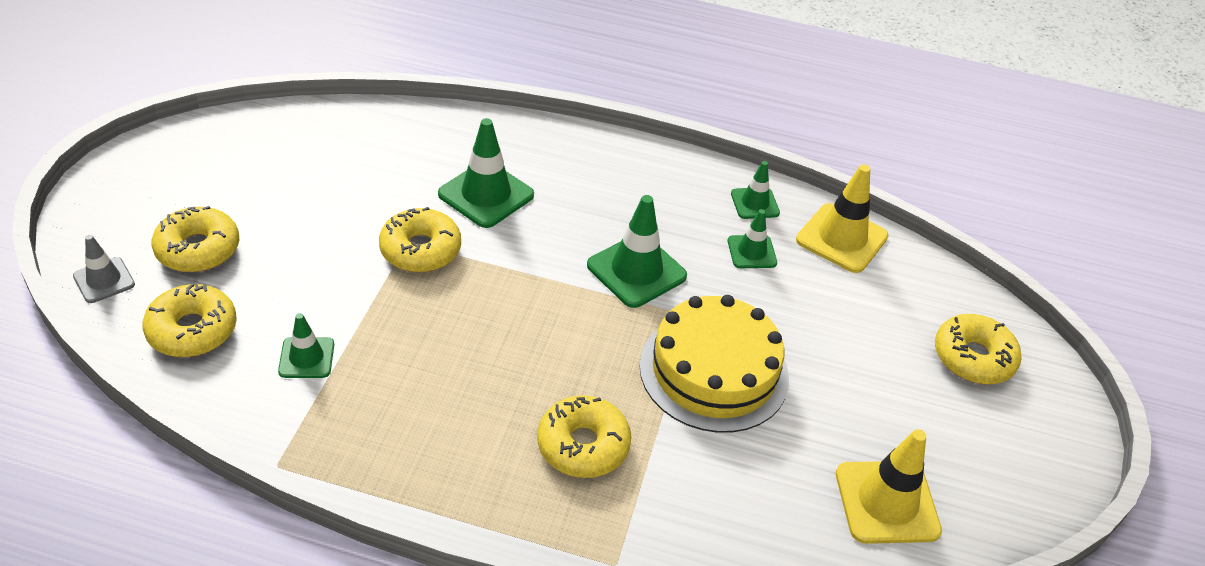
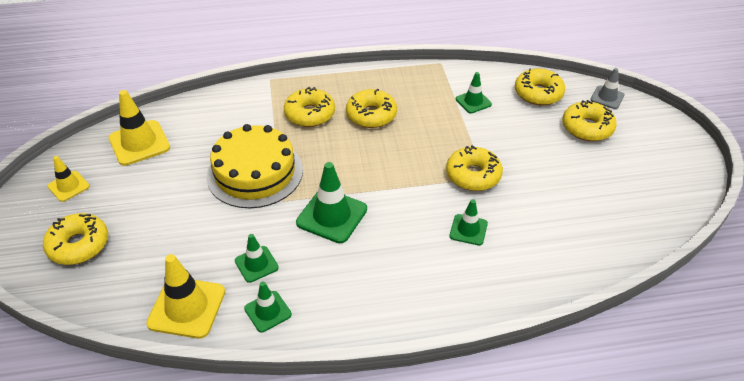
camera: 160 degrees right, 0 degrees up
green traffic cone [438,118,534,228] -> green traffic cone [450,199,488,245], size x0.59
none -> yellow traffic cone [48,156,90,202]
none -> yellow donut [346,89,397,128]

